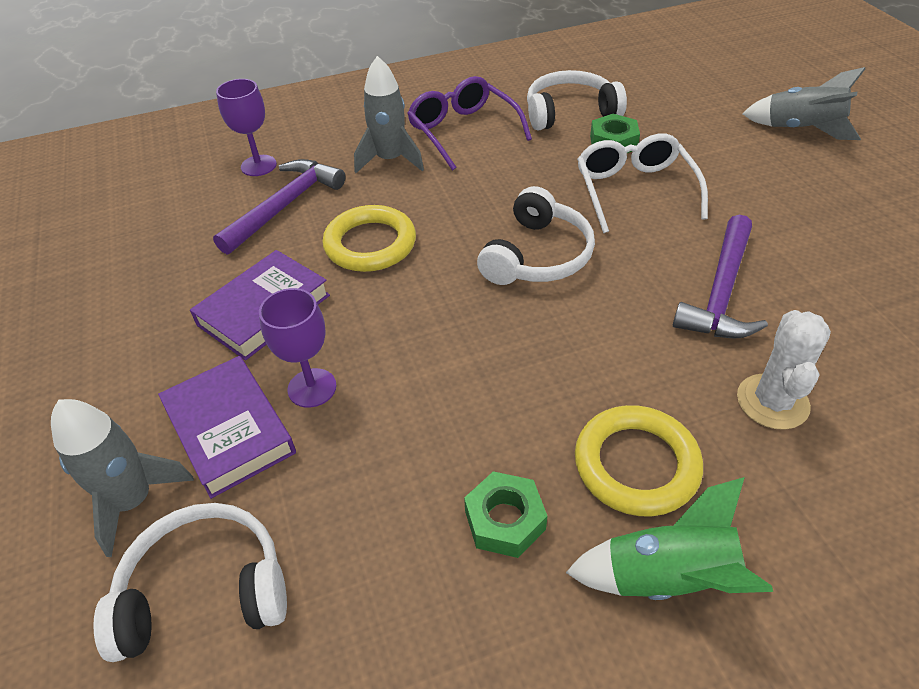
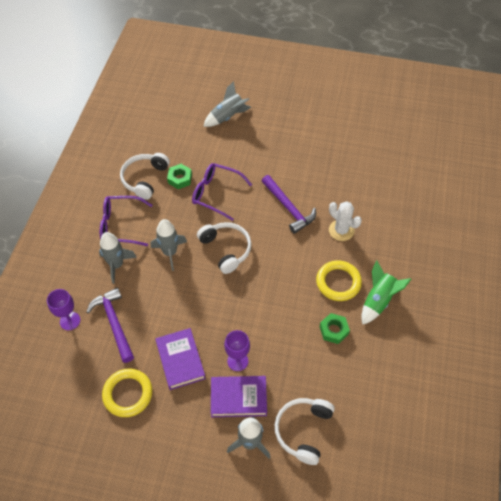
camera: 60 degrees left, 10 degrees up
yellow ring [322,205,416,272] -> yellow ring moved to [102,369,152,417]
white glasses [577,133,708,233] -> purple glasses [192,163,252,221]
none -> grey rocket [151,219,187,271]

